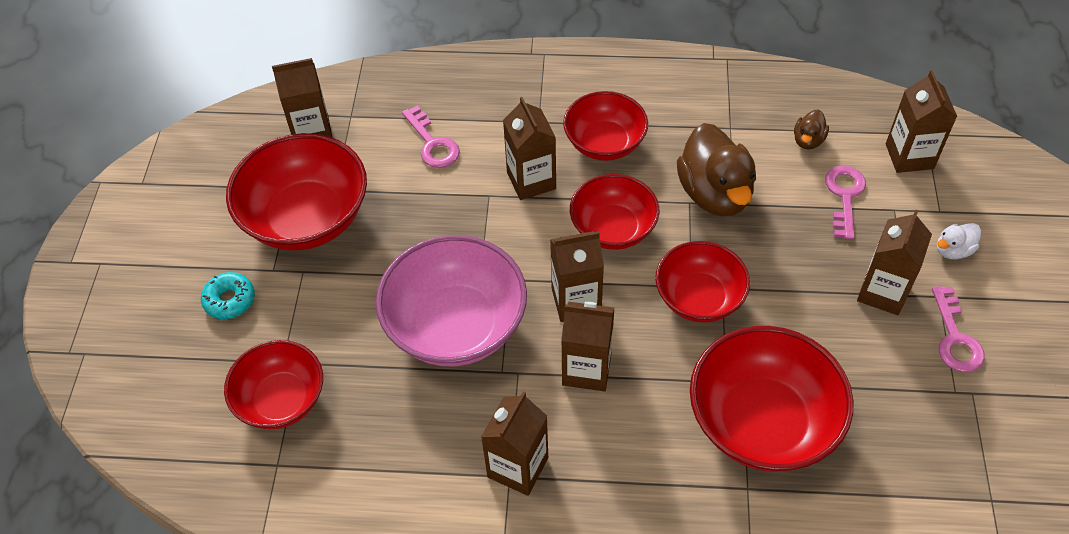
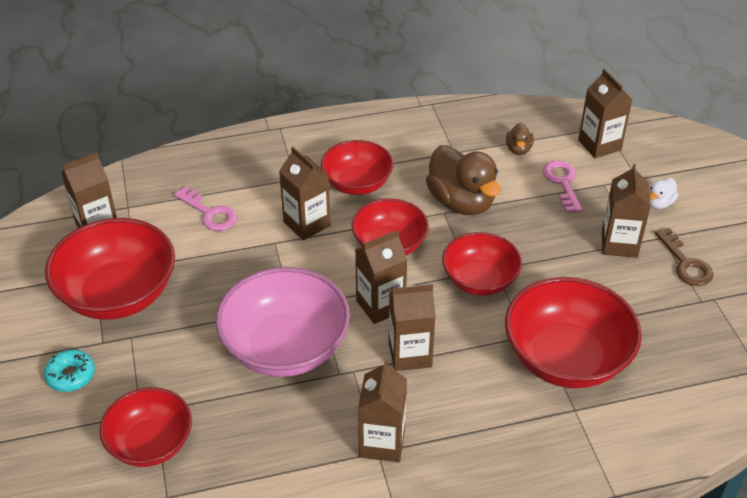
camera: 20 degrees left, 10 degrees down
pink key [932,286,984,372] -> brown key [655,228,713,286]

